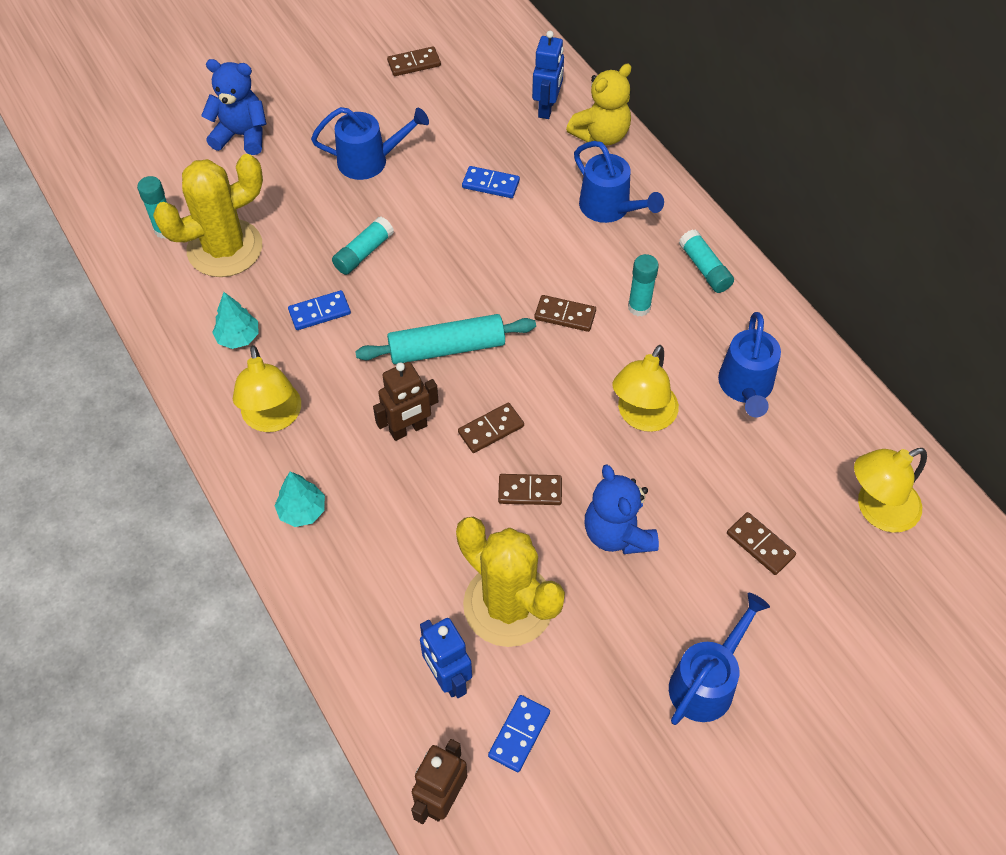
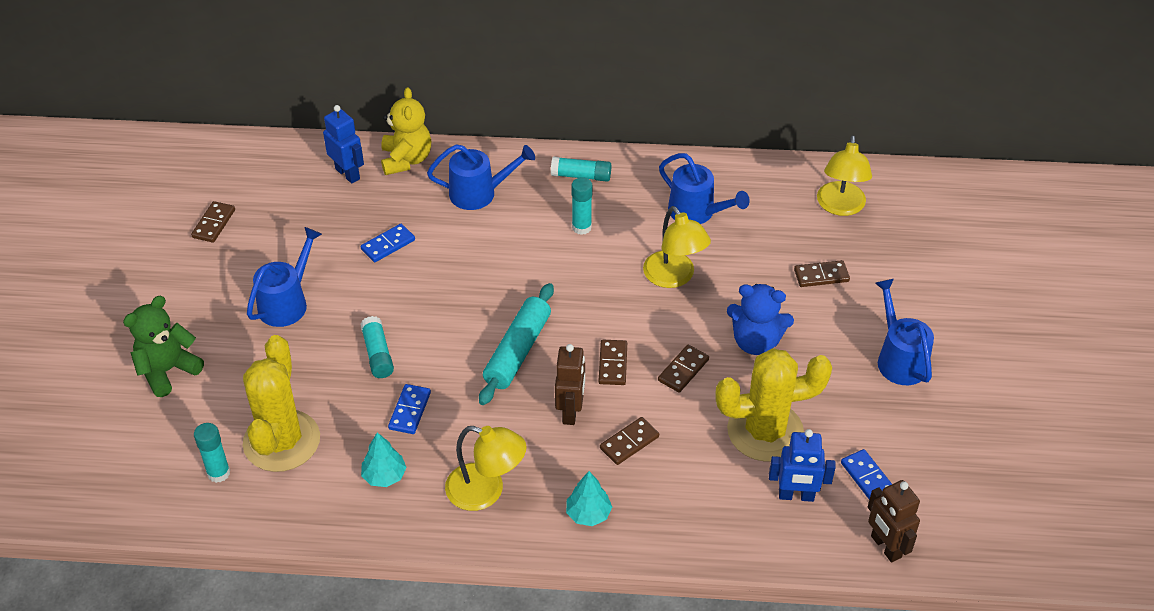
camera: 55 degrees left, 10 degrees down
blue teddy bear [201,59,267,155] -> green teddy bear [123,296,204,397]
brown domino [534,295,596,332] -> brown domino moved to [600,417,659,465]

